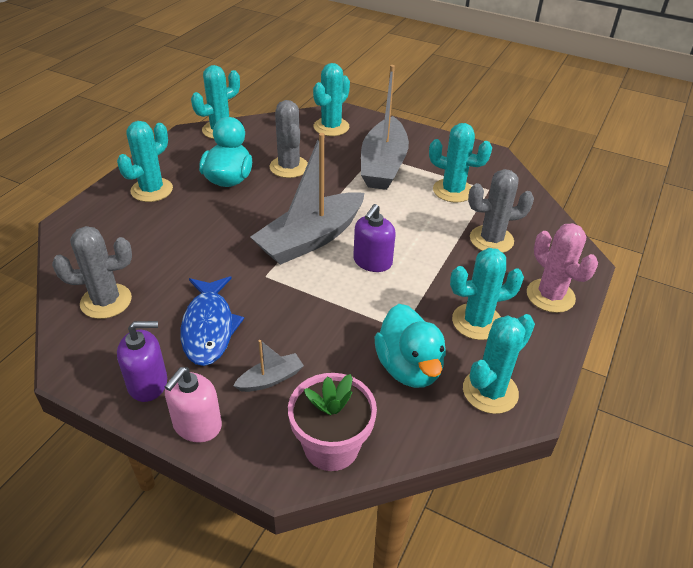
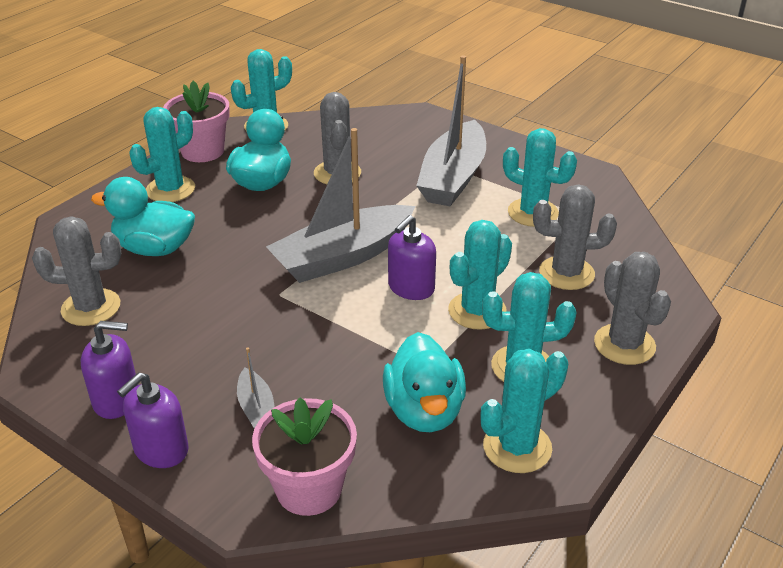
camera: 10 degrees right, 5 degrees down
pink soap dispenser [165,367,222,443] -> purple soap dispenser [117,372,189,468]
blue fish [181,276,244,366] -> none
grey boat [233,340,304,392] -> grey boat turned 90 degrees clockwise [237,347,275,429]
turquoise cactus [313,63,350,136] -> turquoise cactus moved to [448,220,512,330]
pink cactus [527,223,598,313] -> grey cactus [594,252,671,365]
none -> turquoise duck [91,177,195,256]
none -> pink flower pot [163,81,230,162]

